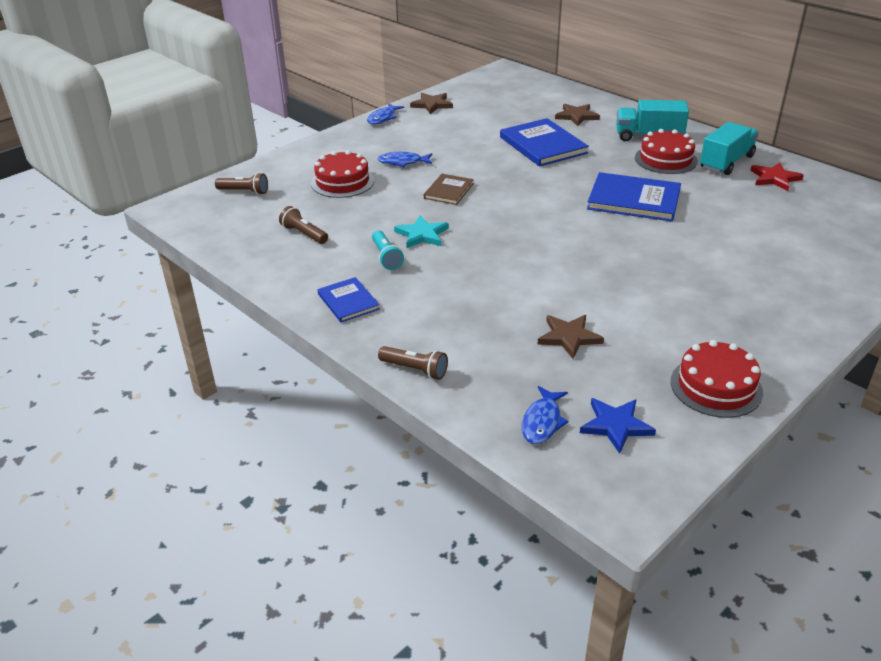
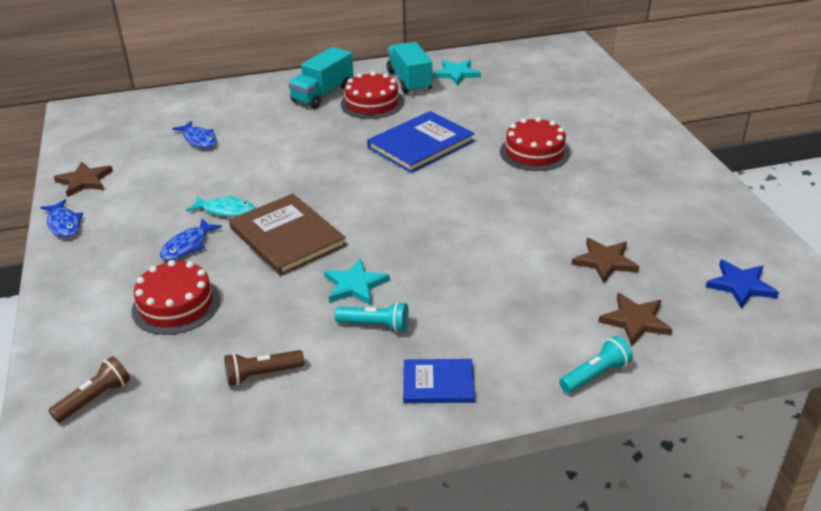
camera: 60 degrees left, 0 degrees up
brown flashlight [378,346,448,380] -> turquoise flashlight [559,336,633,393]
brown book [424,174,474,205] -> brown book [229,194,346,276], size x1.75
blue book [500,118,589,167] -> none
blue fish [522,386,569,444] -> blue fish moved to [172,121,217,148]
brown star [555,104,600,126] -> brown star moved to [598,293,673,345]
red cake [671,340,763,418] -> red cake moved to [500,117,570,171]
red star [750,162,804,191] -> turquoise star [433,60,481,85]
none -> turquoise fish [186,195,255,217]

